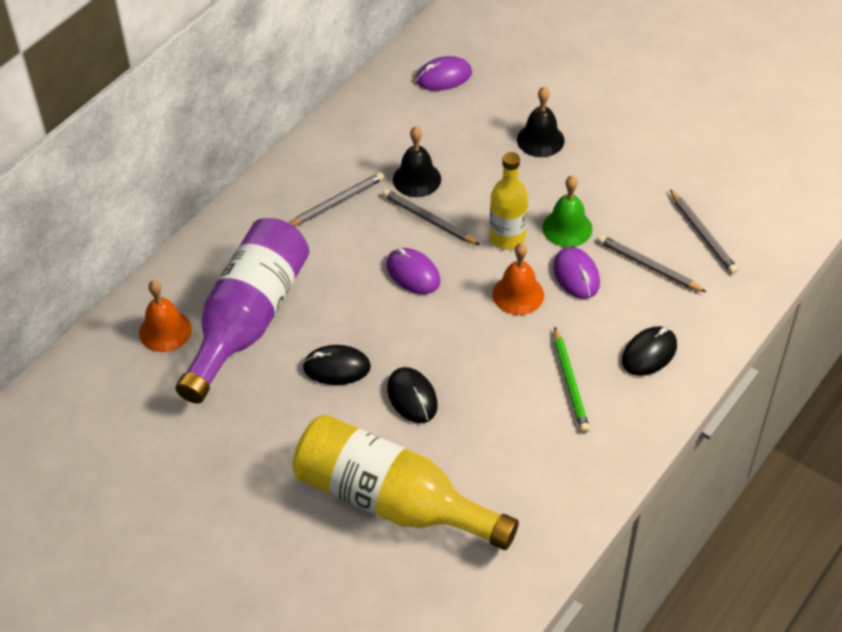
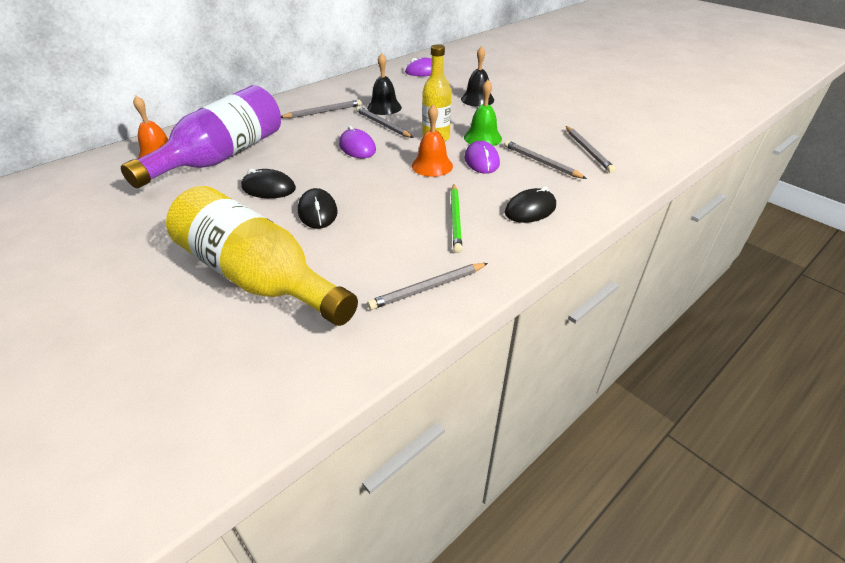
camera: 10 degrees right, 10 degrees down
none -> grey pencil [367,263,488,310]

